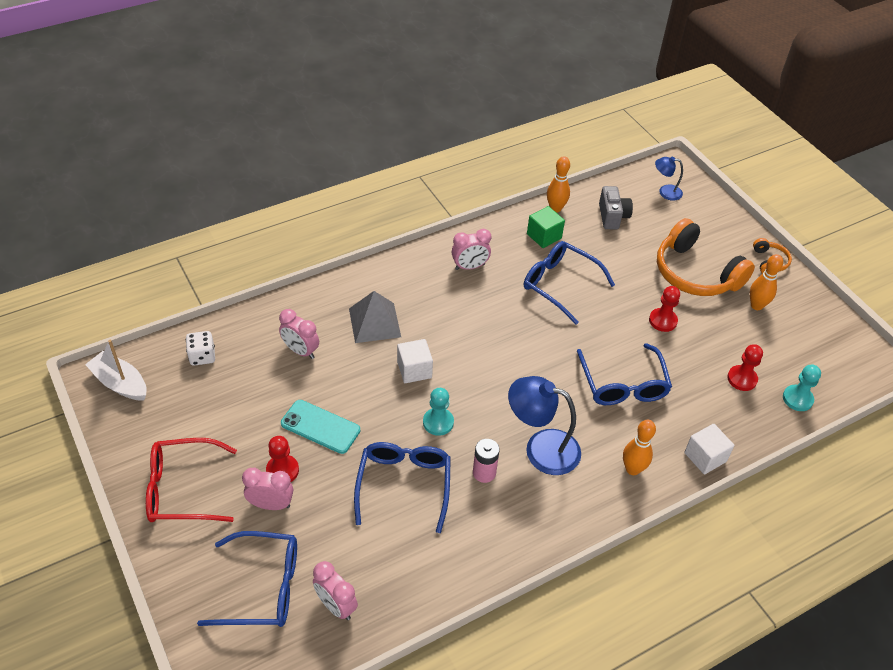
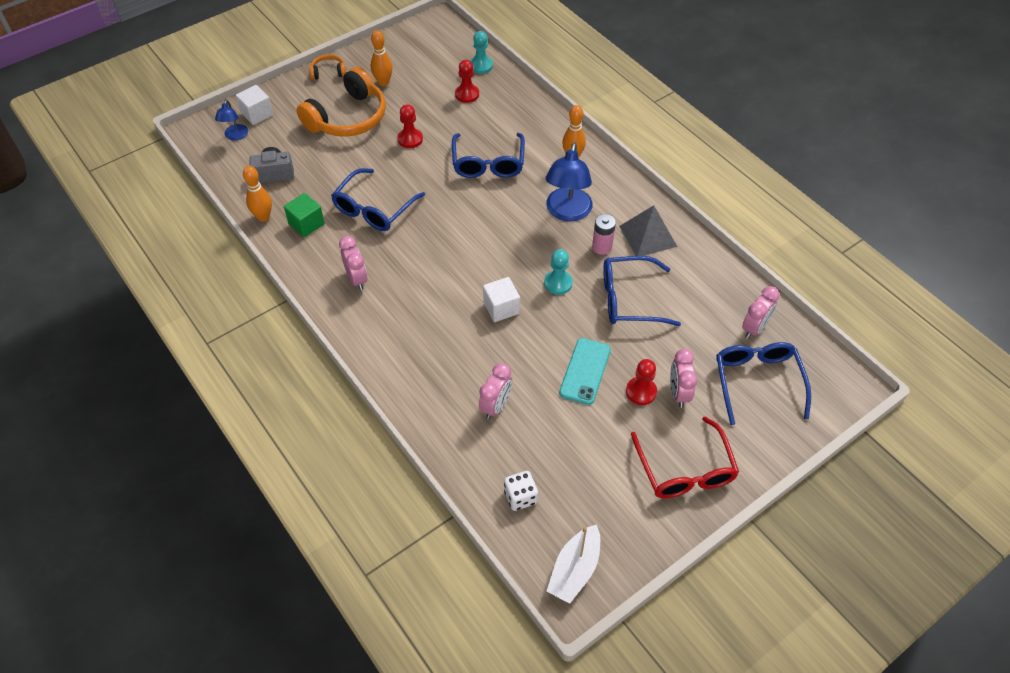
camera: 95 degrees left, 5 degrees up
grey pyramid [349,291,401,343] -> grey pyramid moved to [619,205,677,256]
blue glasses [577,343,672,405] -> blue glasses turned 105 degrees clockwise [452,133,525,178]
white cube [684,424,734,474] -> white cube moved to [236,85,273,125]

